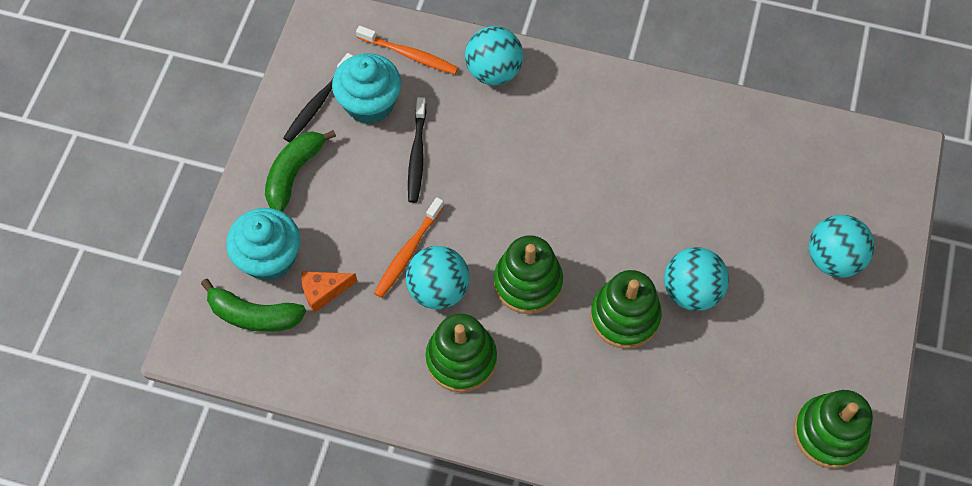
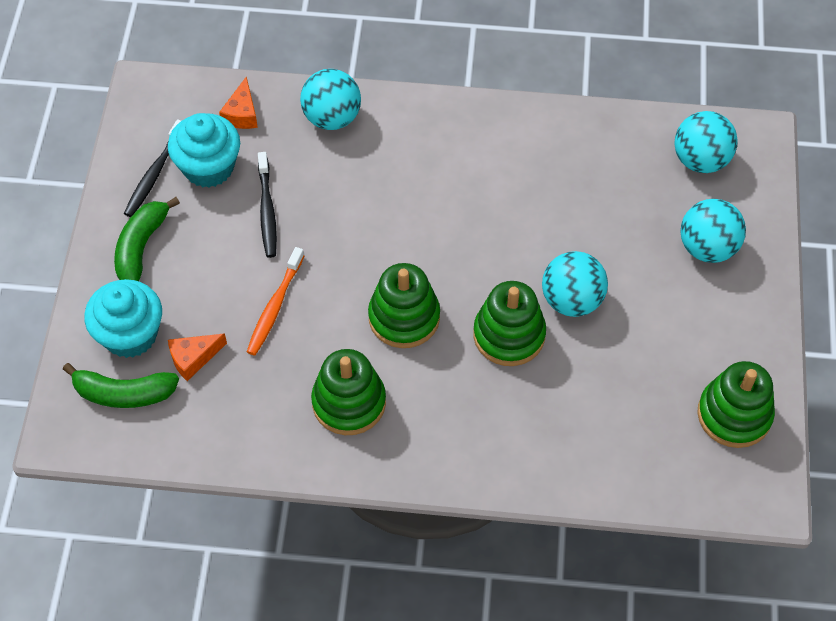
camera: 10 degrees left, 5 degrees down
orange toothbrush [356,26,458,74] -> orange cheese [219,76,258,129]
turquoise ball [406,246,469,309] -> turquoise ball moved to [675,111,738,173]

